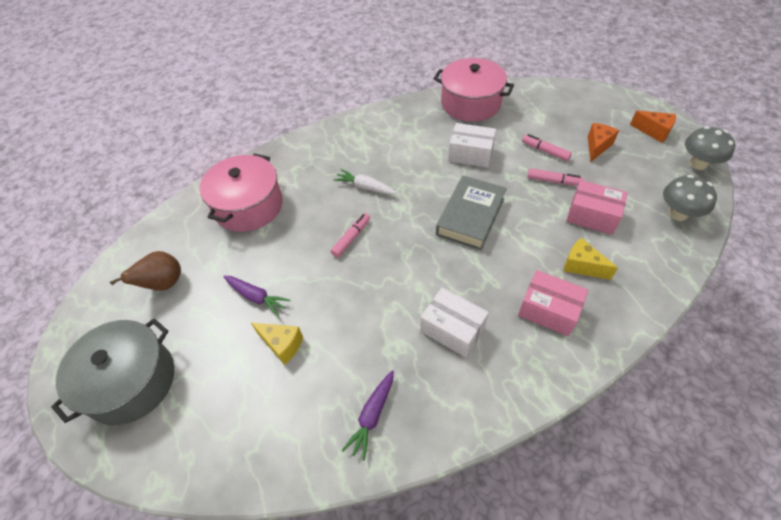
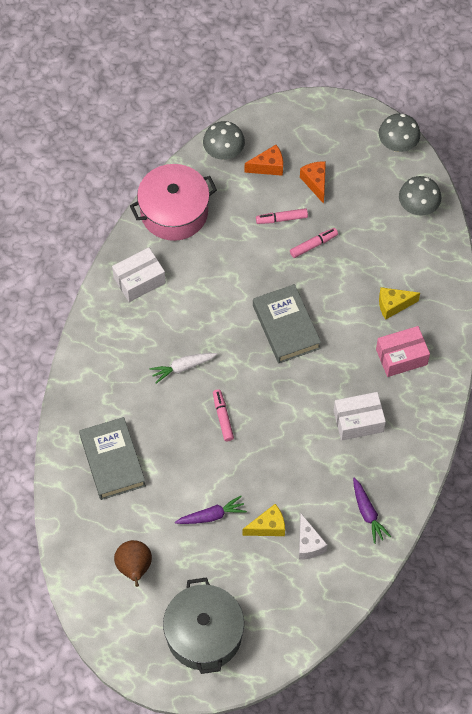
camera: 50 degrees left, 10 degrees up
pink pot [200,153,283,232] -> grey book [79,417,146,500]
white box [448,123,496,168] -> white box moved to [112,247,166,302]
pink box [566,180,628,235] -> none
orange cheese [630,111,676,143] -> orange cheese moved to [245,145,283,176]
none -> grey mushroom [203,121,245,160]
none -> white cheese [299,514,328,560]

